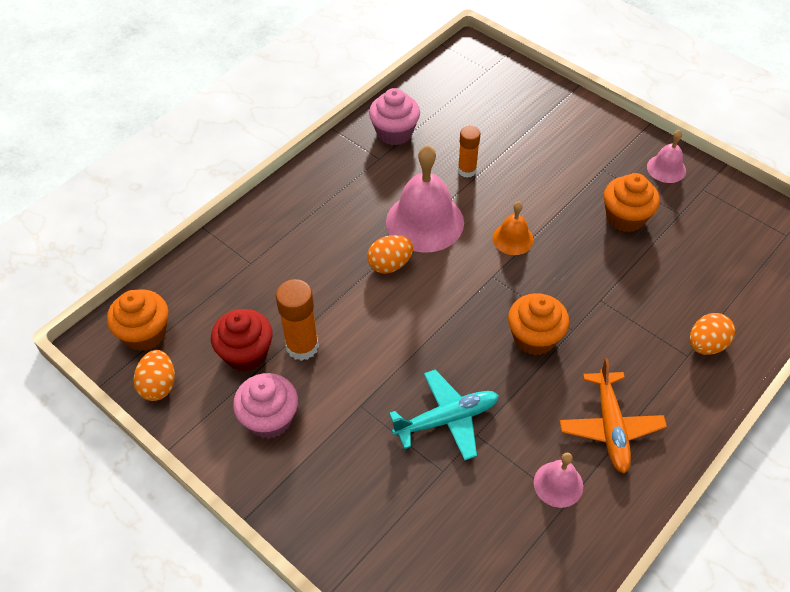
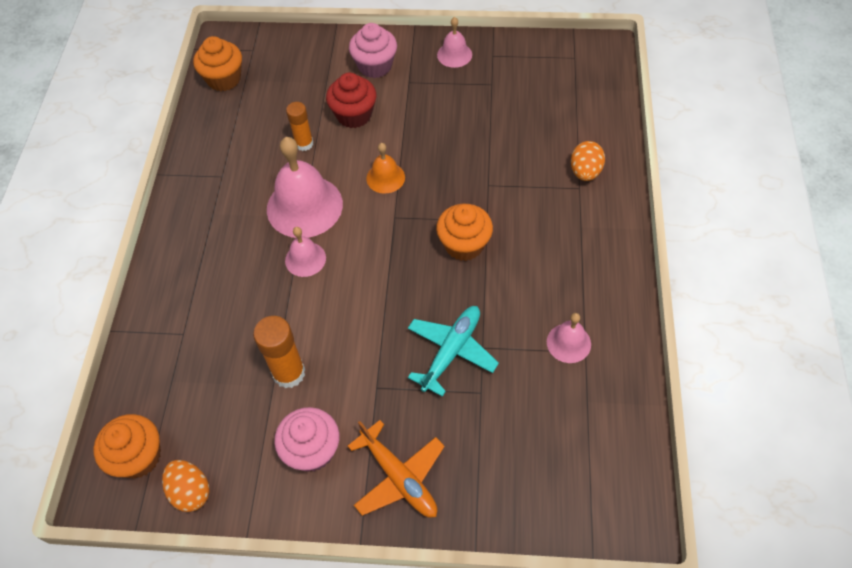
camera: 35 degrees left, 5 degrees up
red cupcake [211,309,273,372] -> red cupcake moved to [326,73,377,128]
orange egg [367,235,413,274] -> pink bell [285,227,326,277]
pink cupcake [369,88,420,145] -> pink cupcake moved to [349,23,397,78]
orange plane [560,358,667,473] -> orange plane moved to [348,420,445,518]
orange cupcake [604,173,660,232] -> orange cupcake moved to [193,36,242,91]

